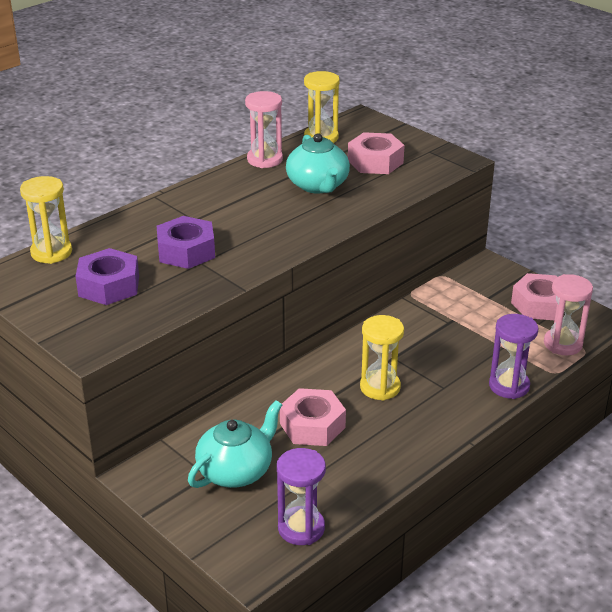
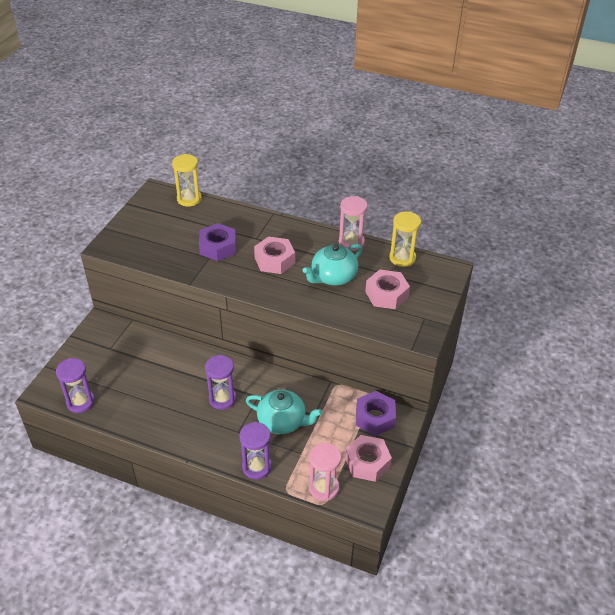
camera: 65 degrees right, 10 degrees up
purple nut [76,248,139,305] -> purple nut moved to [356,391,396,436]
turquoise teapot [188,400,282,488] -> turquoise teapot moved to [246,390,323,434]
pink nut [280,388,346,446] -> pink nut moved to [254,236,295,274]
yellow hourglass [360,315,404,401] -> purple hourglass [205,355,237,410]

